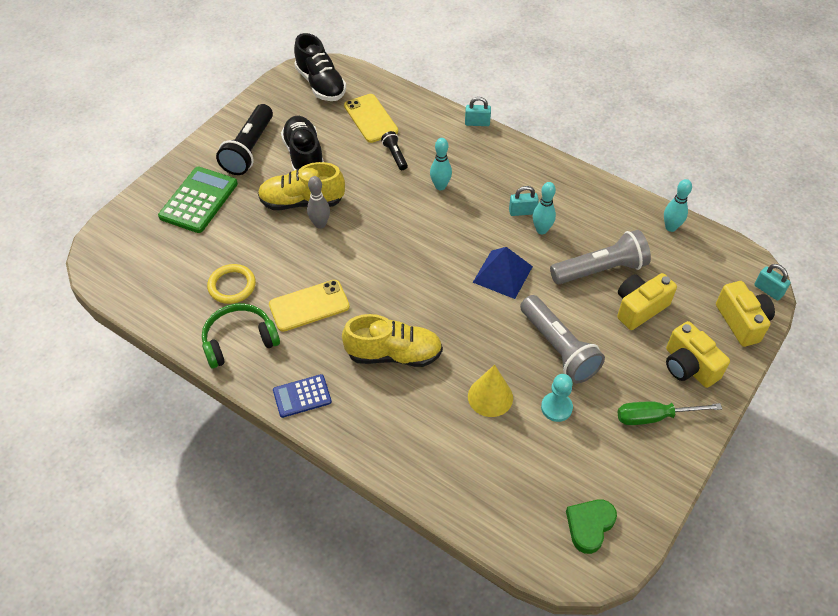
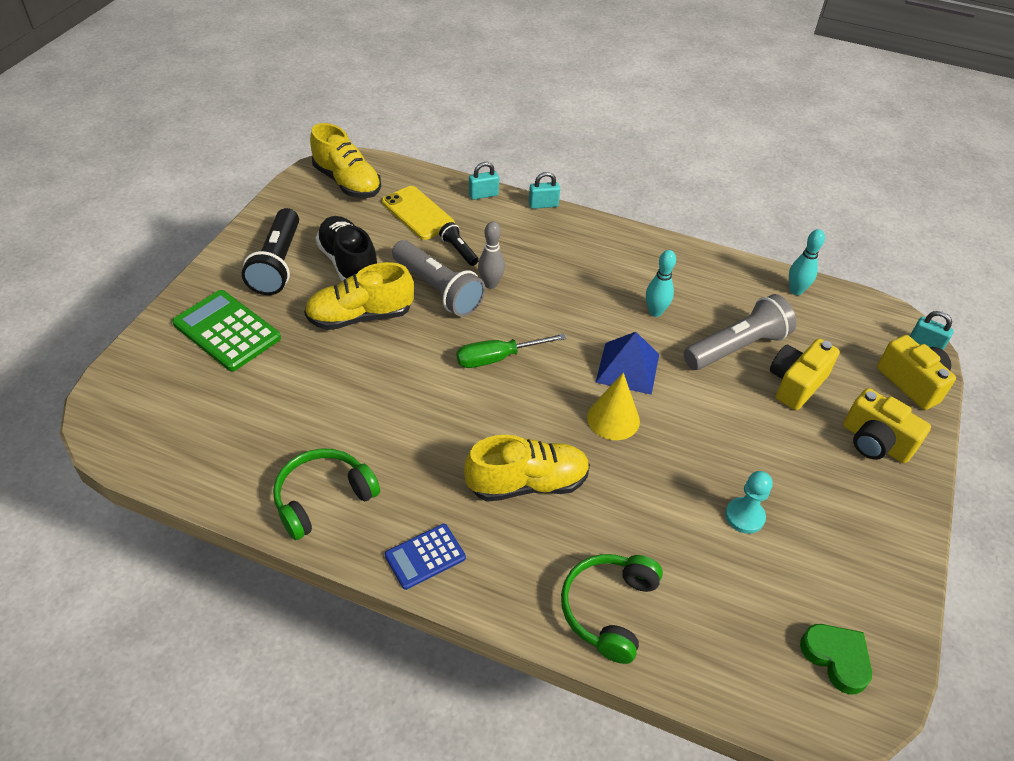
camera: 15 degrees left, 5 degrees down
green calculator [158,167,238,233] -> green calculator turned 60 degrees counterclockwise [172,290,281,371]
yellow ring [207,264,256,304] -> none
yellow phone [269,280,350,332] -> none
black shoe [294,33,346,101] -> yellow shoe [310,123,381,198]
grey bowling pin [307,176,330,229] -> grey bowling pin moved to [478,222,505,289]
turquoise bowling pin [430,138,452,190] -> none
yellow cone [468,364,513,417] -> yellow cone moved to [587,373,640,440]
turquoise padlock [509,186,539,216] -> turquoise padlock moved to [469,162,499,200]
grey flashlight [520,295,605,383] -> grey flashlight moved to [392,240,485,317]
green heart [566,499,617,554] -> green heart turned 120 degrees clockwise [800,624,872,695]
green screwdriver [617,402,722,425] -> green screwdriver moved to [456,333,567,368]
none -> green headphones [561,554,663,664]

